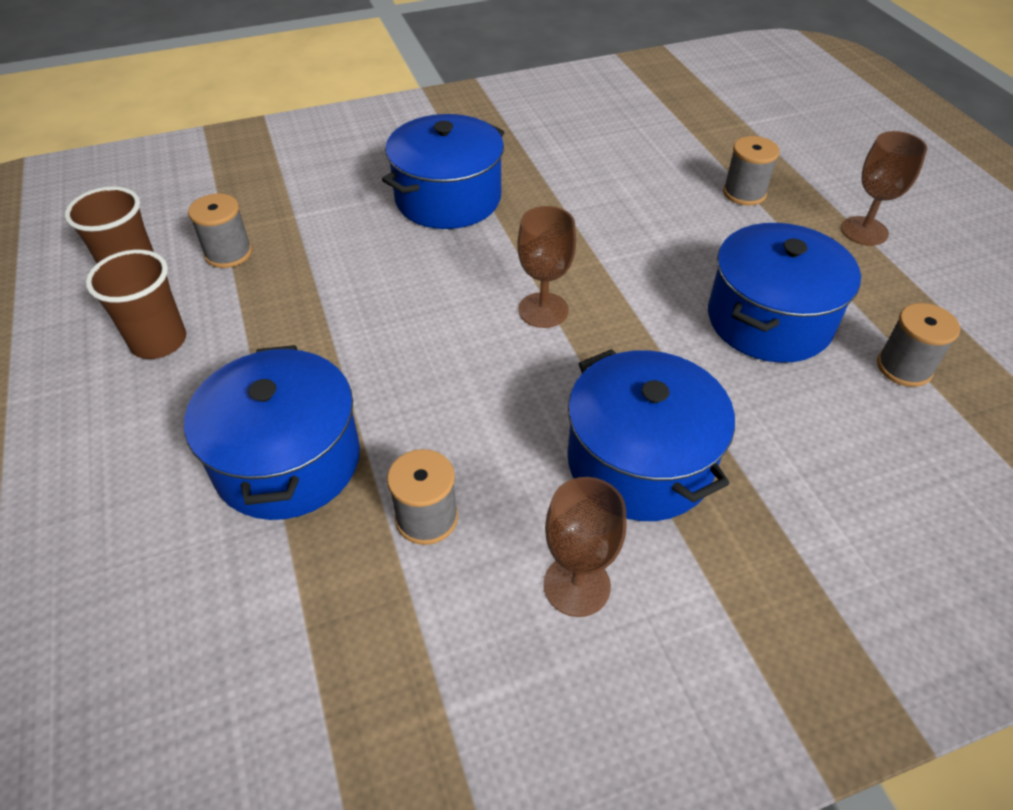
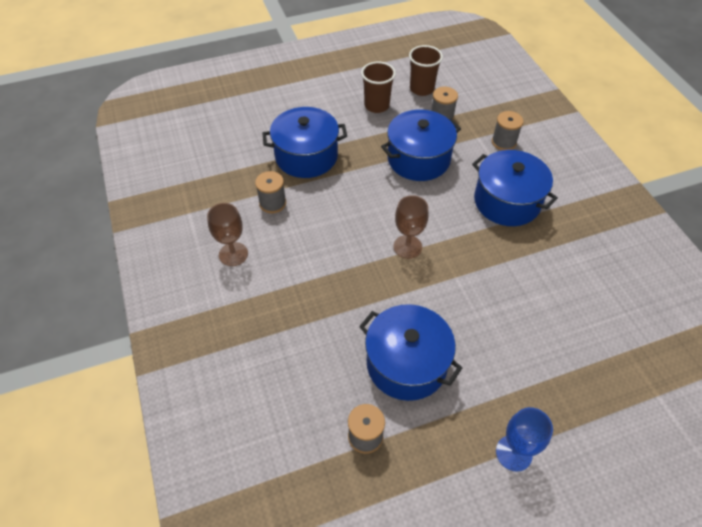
camera: 90 degrees right, 5 degrees up
blue pot [567,349,735,521] -> blue pot moved to [381,109,461,181]
grey spool [723,136,780,205] -> grey spool moved to [492,111,524,150]
brown goblet [841,131,927,246] -> blue goblet [496,407,553,472]

